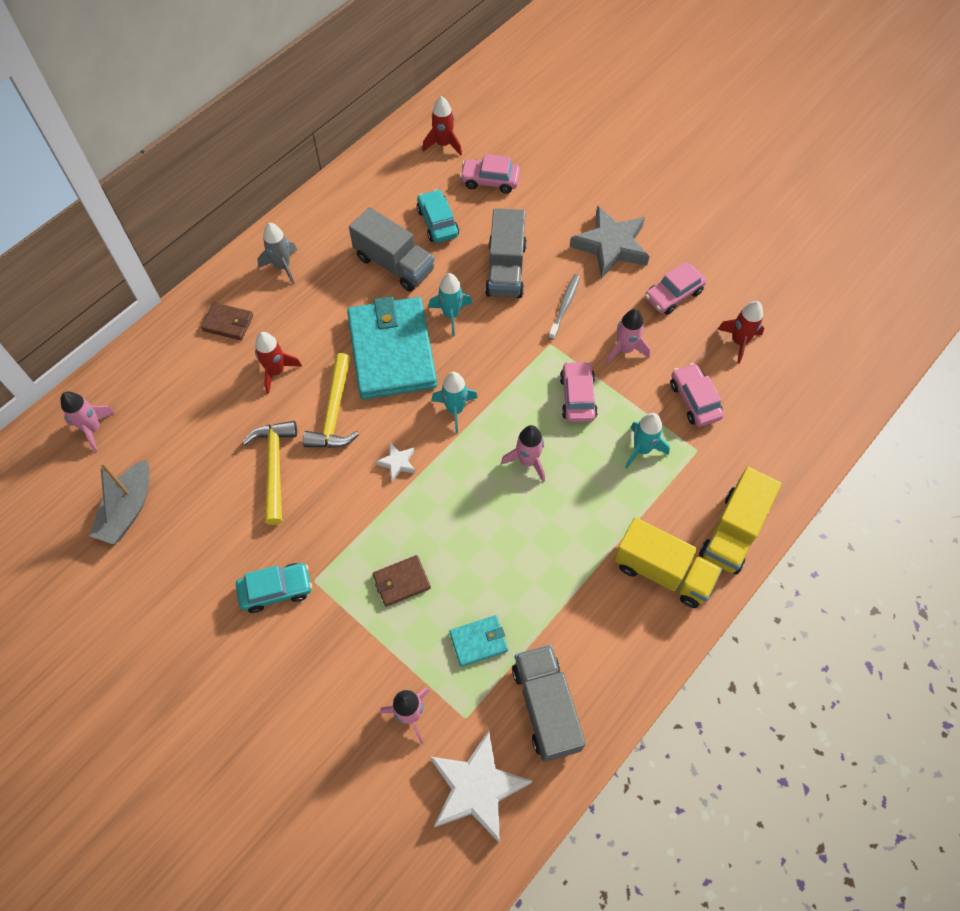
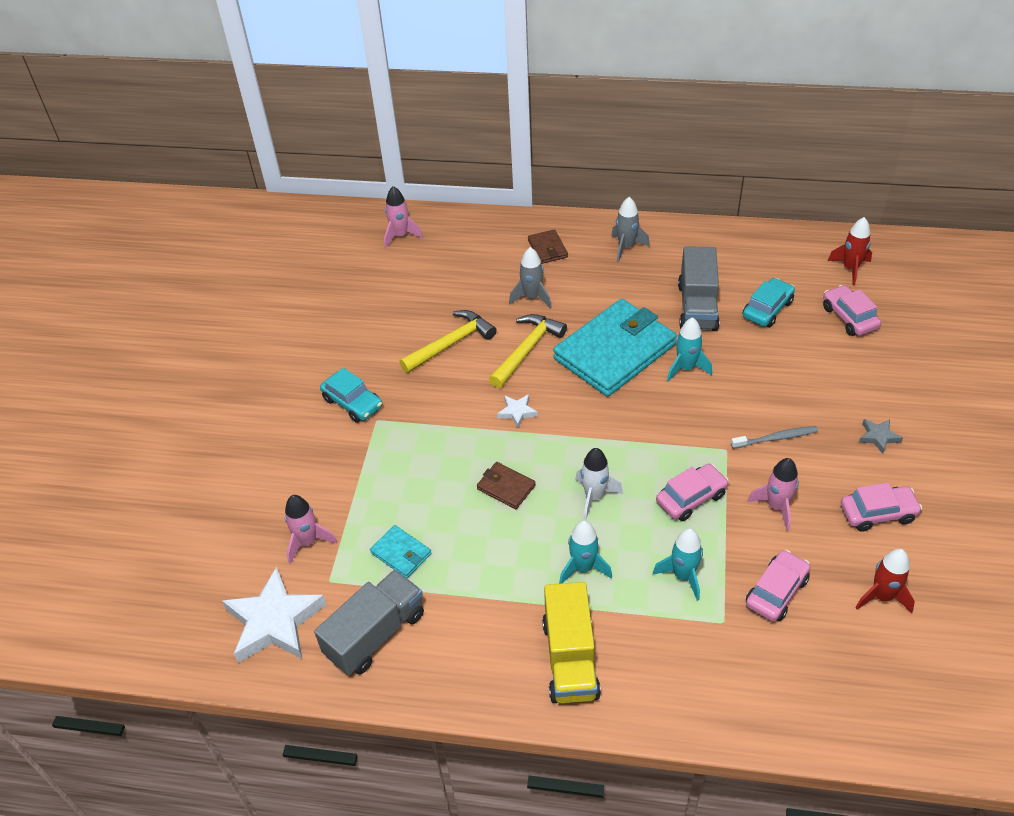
camera: 60 degrees right, 15 degrees down
grey boat [89,459,150,545] -> none
red rocket [255,332,302,394] -> grey rocket [509,247,552,309]
yellow hammer [303,353,359,448] -> yellow hammer turned 150 degrees clockwise [489,314,567,388]
brown wallet [372,555,431,607] -> brown wallet moved to [477,462,536,509]
turquoise rocket [431,372,478,434] -> turquoise rocket moved to [559,520,612,584]
grey truck [485,208,527,298] -> none
pink rocket [501,425,545,482] -> white rocket [575,448,623,519]
grey star [570,206,650,278] -> grey star [859,419,903,454], size x0.46
pink car [645,262,706,315] -> pink car turned 150 degrees clockwise [841,483,922,532]
yellow truck [699,467,782,574] -> none

